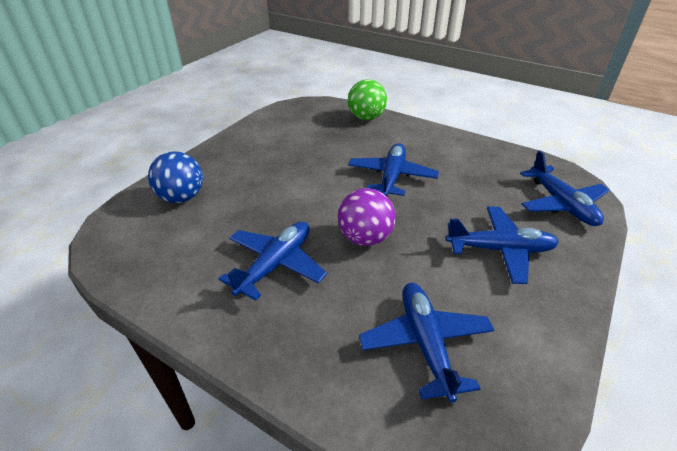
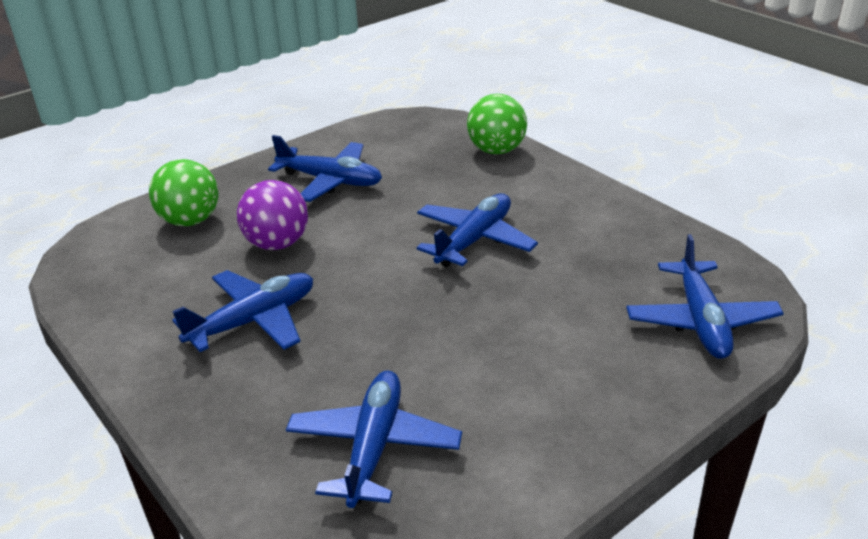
camera: 20 degrees right, 5 degrees down
blue ball [148,151,203,203] -> green ball [149,159,219,226]
purple ball [338,188,396,246] -> purple ball moved to [237,180,308,250]
blue plane [446,206,559,284] -> blue plane moved to [268,135,382,202]

